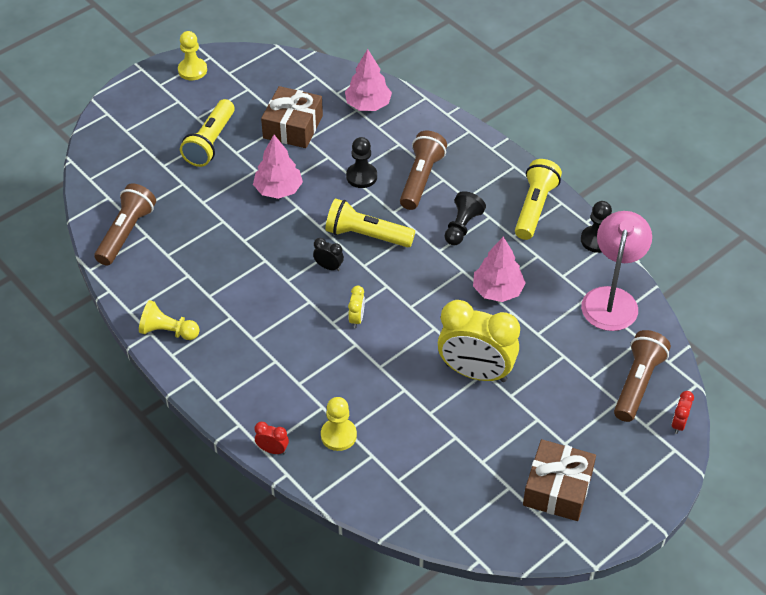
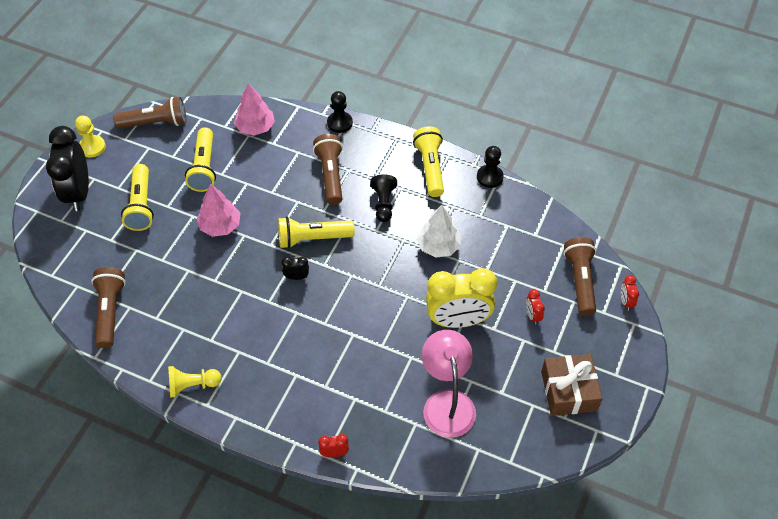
camera: 25 degrees left, 5 degrees up
brown gift [261,86,323,148] -> yellow flashlight [185,127,216,192]
yellow pawn [321,397,357,451] -> none
black pawn [346,137,377,188] -> black pawn moved to [327,91,353,133]
yellow clock [348,286,365,328] -> none
pink tree [473,236,526,302] -> white tree [417,205,461,258]
pink lamp [581,211,652,331] -> pink lamp moved to [422,330,476,438]
none -> black clock [46,126,89,211]
none -> brown flashlight [113,97,186,129]
none -> red clock [526,289,545,325]

